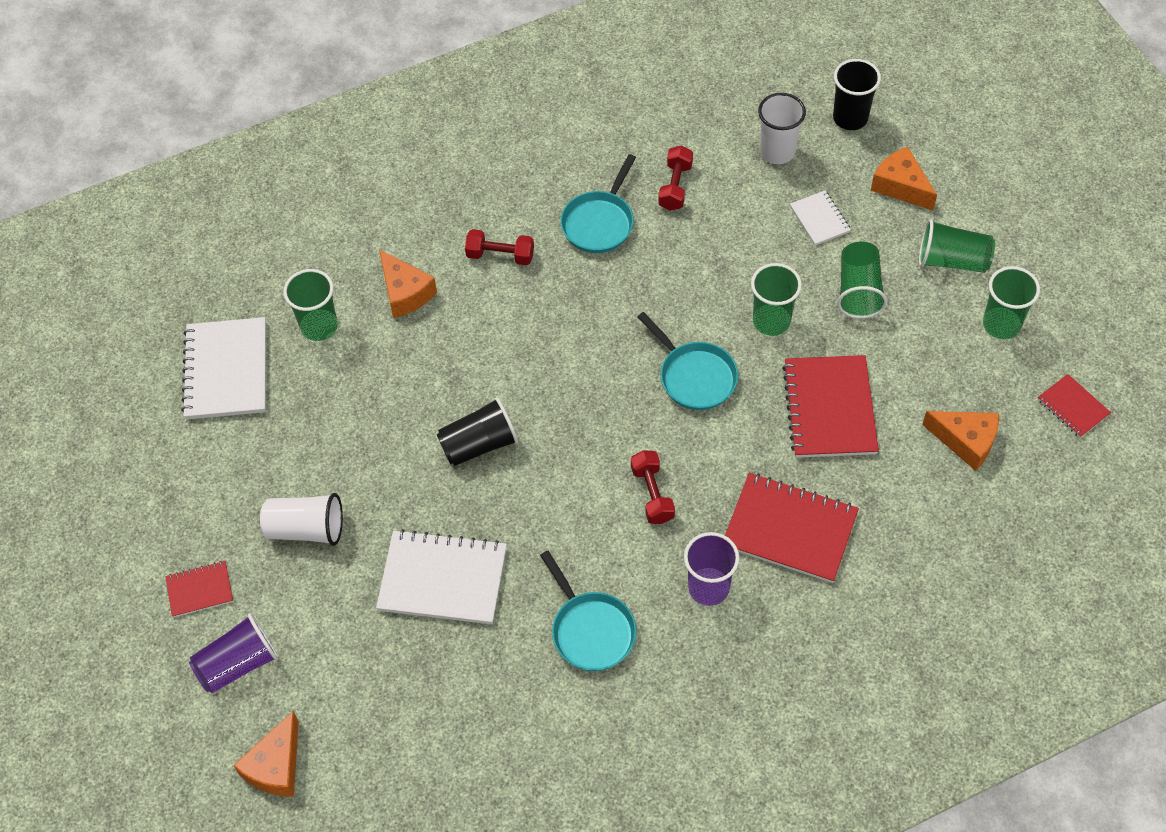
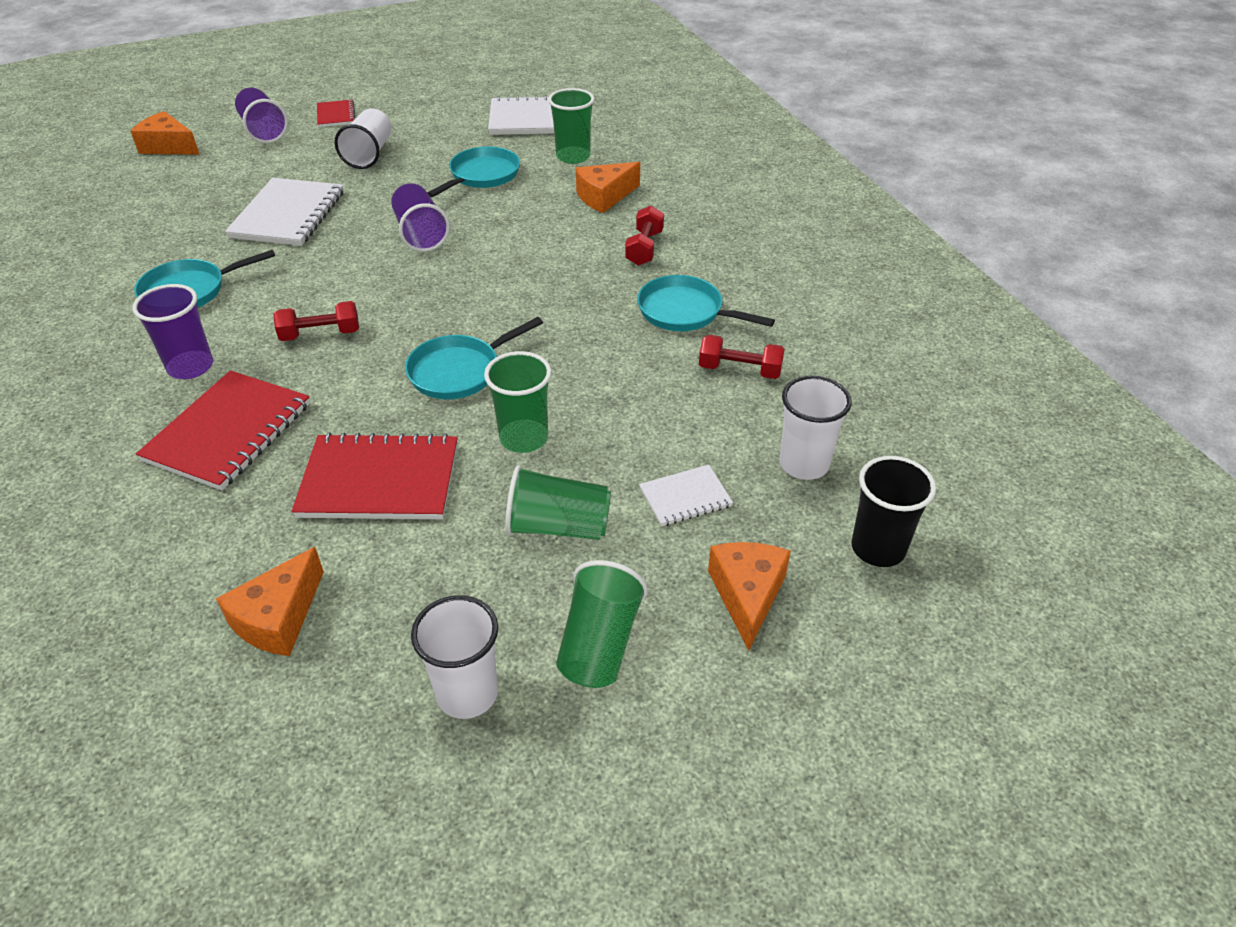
camera: 90 degrees right, 15 degrees down
black cup [437,397,518,466] -> purple cup [391,183,450,252]
orange cheese [871,146,937,210] -> orange cheese turned 45 degrees counterclockwise [708,542,791,651]
green cup [983,266,1040,339] -> white cup [411,595,498,719]
red notebook [1038,374,1111,438] -> none
none -> turquoise pan [427,146,520,197]

